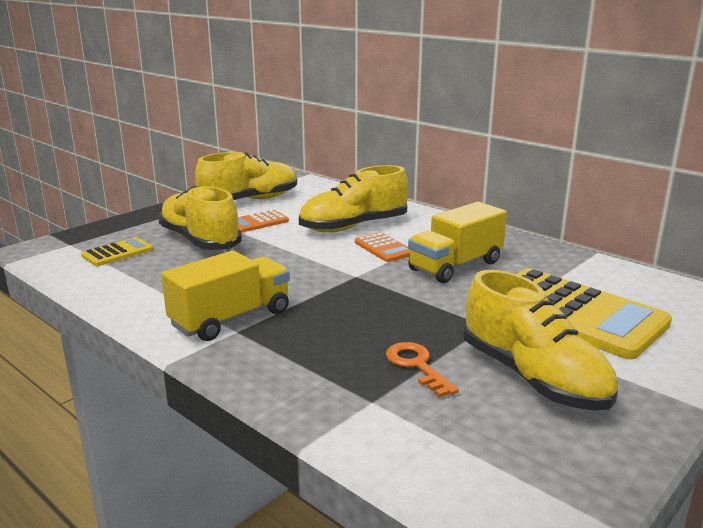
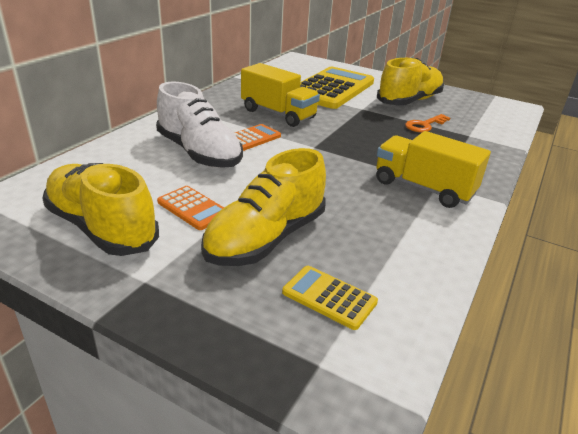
camera: 105 degrees left, 10 degrees up
yellow shoe [299,165,409,232] -> white shoe [156,82,243,168]

